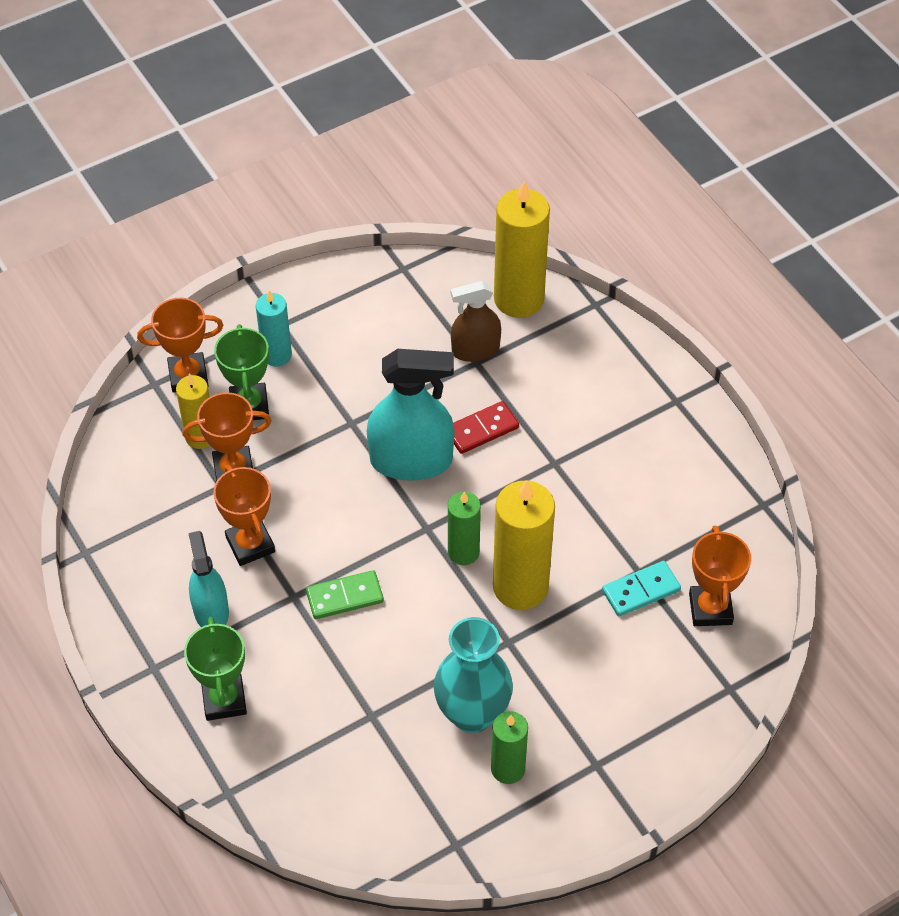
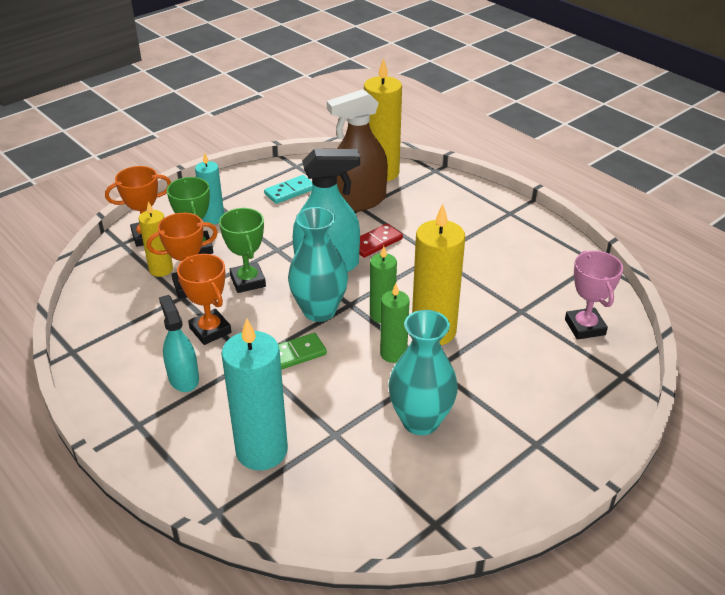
camera: 10 degrees left, 15 degrees down
green trophy [184,617,247,721] -> green trophy moved to [219,208,266,293]
brown spray bottle [451,281,501,362] -> brown spray bottle [327,89,388,212], size x1.62
green candle [491,711,528,784] -> green candle moved to [380,284,410,363]
turquoise domino [602,561,681,617] -> turquoise domino moved to [264,175,313,204]
orange trophy [689,525,751,626] -> pink trophy [565,250,623,340]
none -> turquoise candle [221,318,288,470]
none -> turquoise vase [288,207,348,322]

